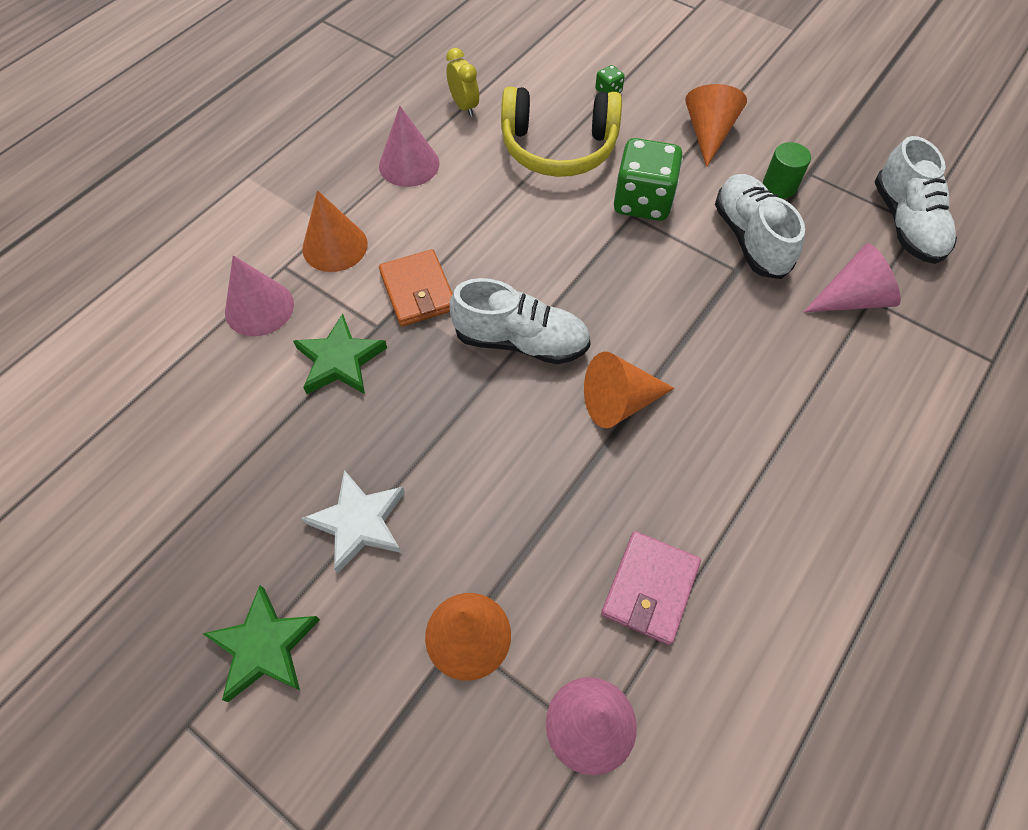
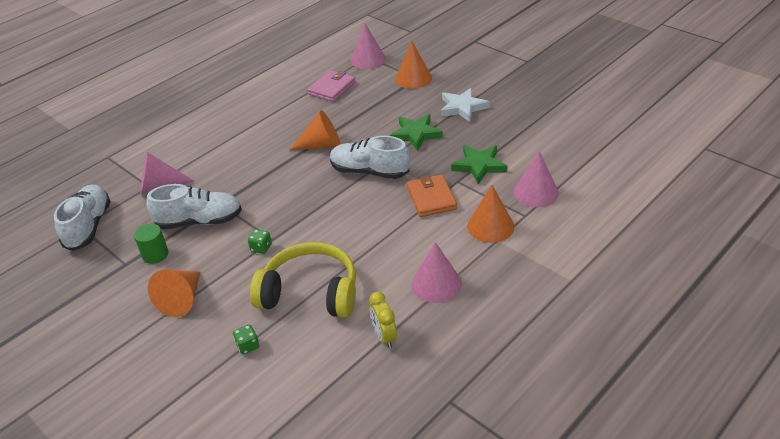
camera: 170 degrees left, 20 degrees down
green star [202,585,320,702] -> green star moved to [390,114,443,151]
green dice [614,138,683,221] -> green dice [248,229,272,254], size x0.42
white shoe [715,174,805,279] -> white shoe turned 90 degrees counterclockwise [146,184,242,229]

